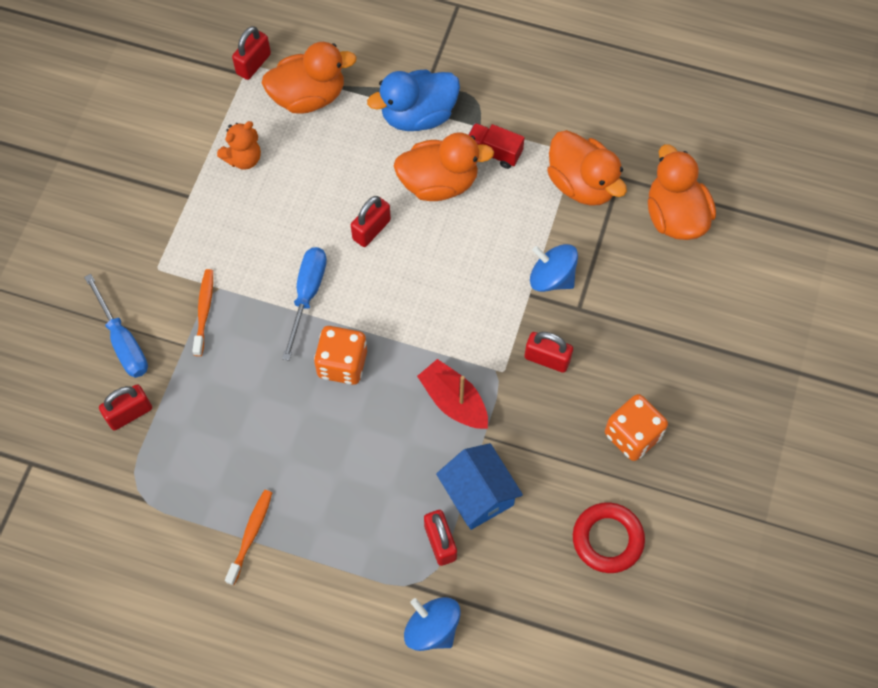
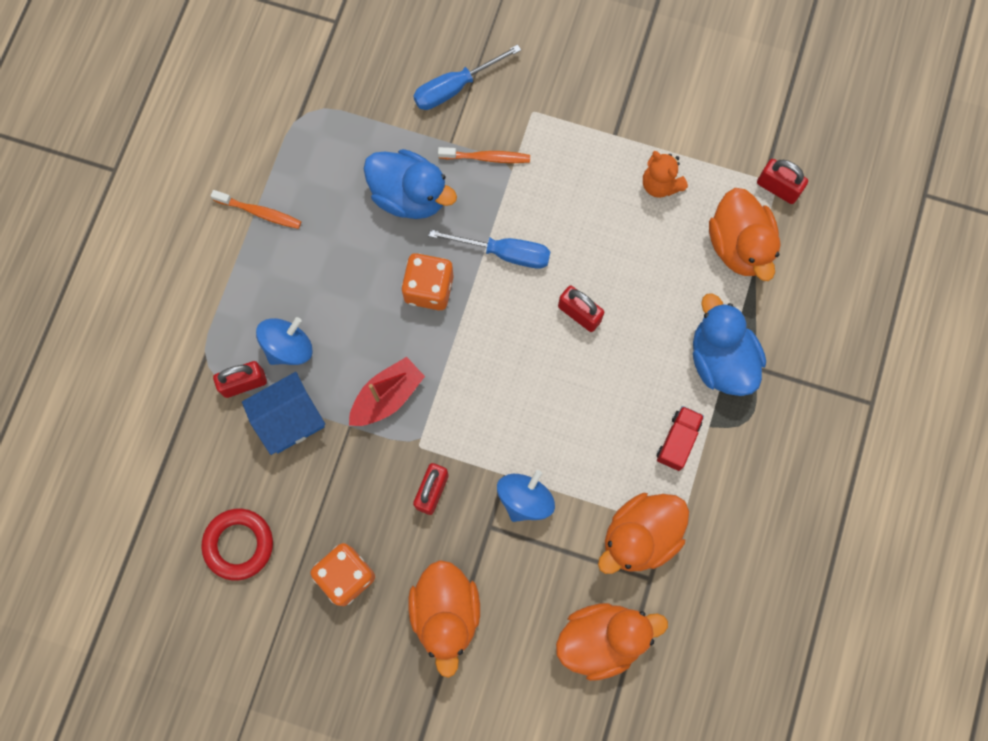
camera: 90 degrees right, 10 degrees up
red padlock [99,384,152,430] -> none
orange duck [394,132,494,201] -> orange duck moved to [408,560,480,678]
blue spinning top [404,597,461,651] -> blue spinning top moved to [256,317,313,365]
none -> blue duck [364,149,457,219]

